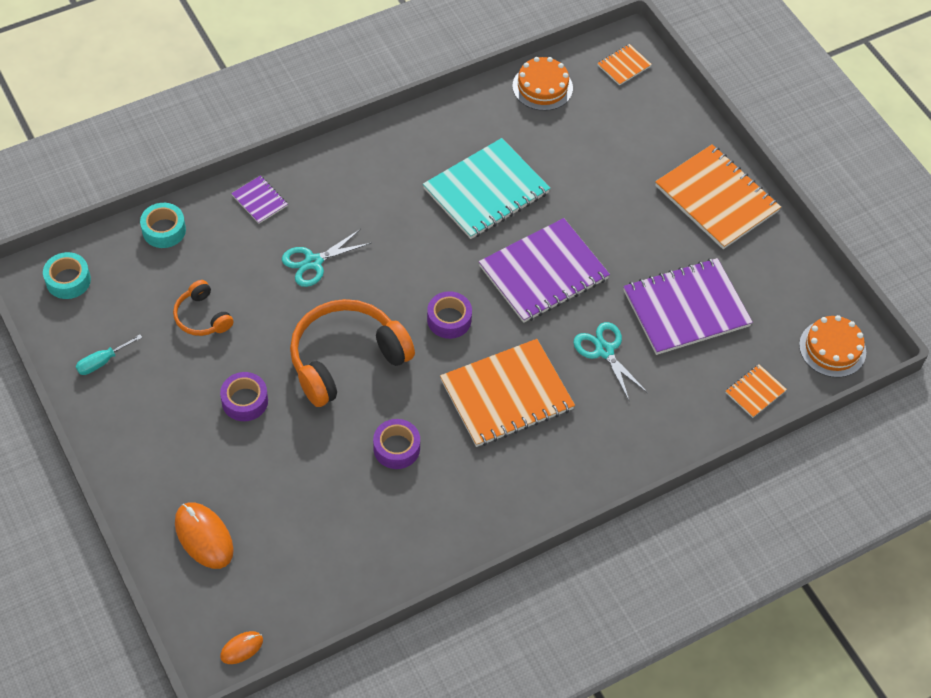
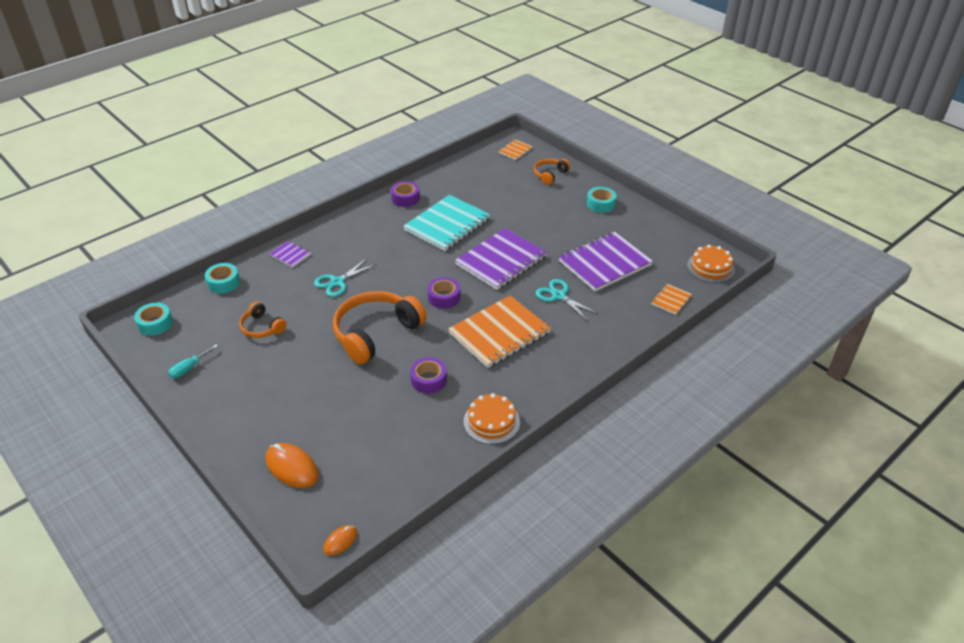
camera: 10 degrees left, 15 degrees down
purple tape [220,372,268,421] -> purple tape moved to [391,181,420,207]
orange cake [512,57,573,111] -> orange cake moved to [464,393,520,444]
orange notebook [655,144,781,249] -> turquoise tape [587,187,616,213]
none -> orange headphones [534,159,571,185]

